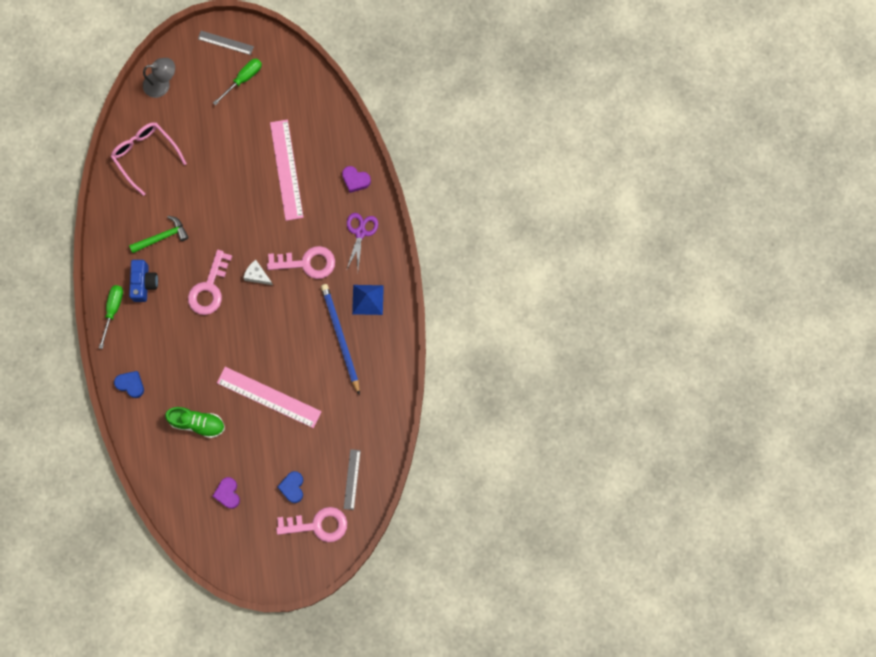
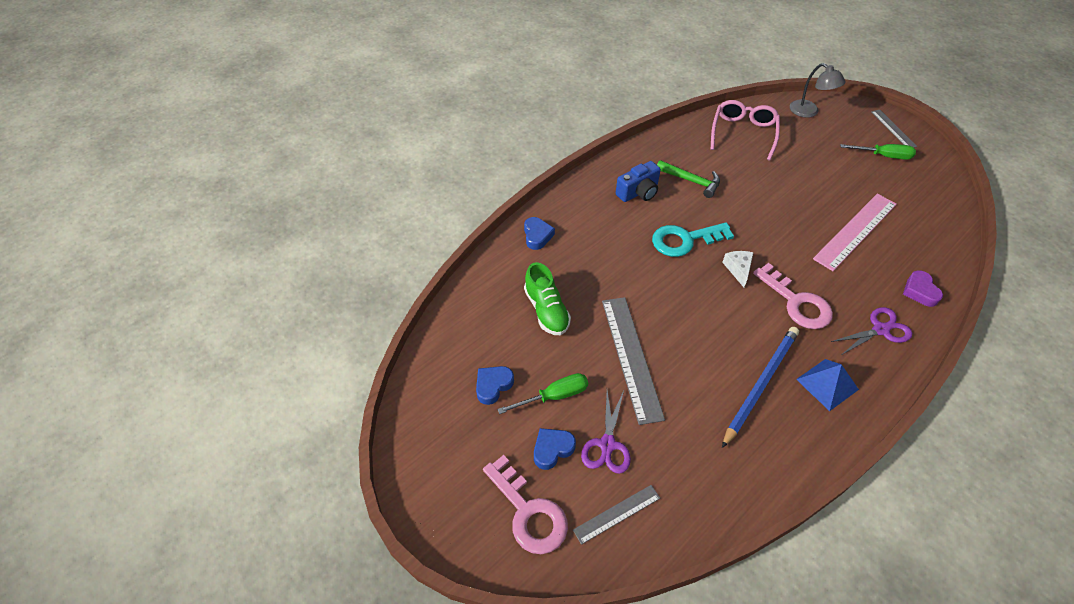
camera: 55 degrees right, 25 degrees down
green screwdriver [99,285,123,349] -> green screwdriver moved to [497,373,588,414]
pink key [188,250,232,315] -> turquoise key [652,222,734,257]
purple heart [212,477,240,509] -> blue heart [476,366,514,405]
pink ruler [217,367,322,428] -> grey ruler [602,297,665,425]
none -> purple scissors [581,391,631,474]

